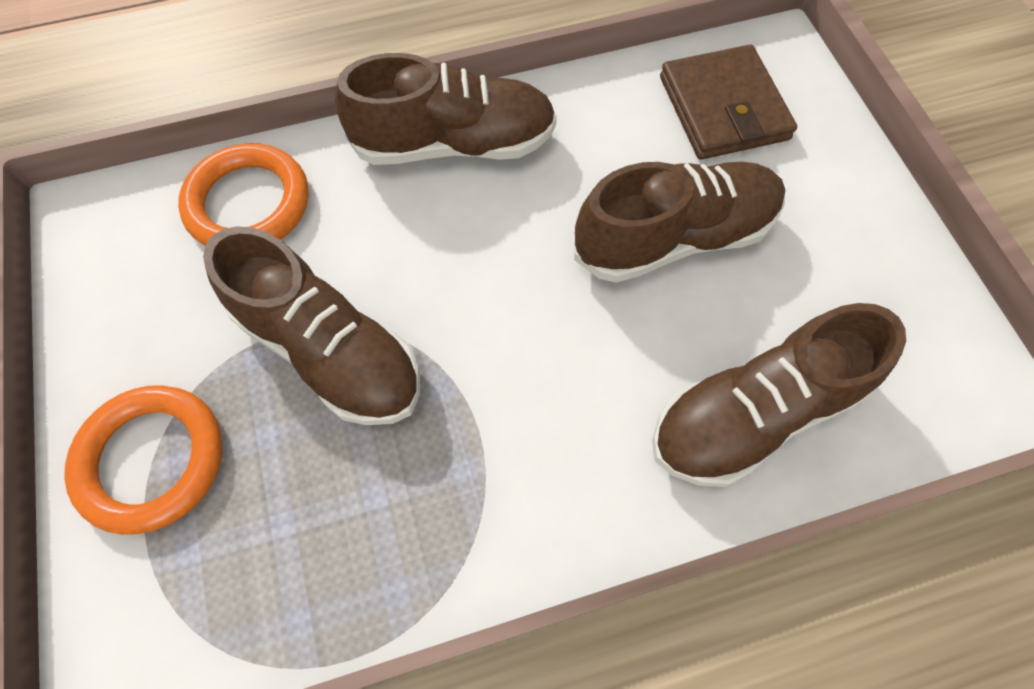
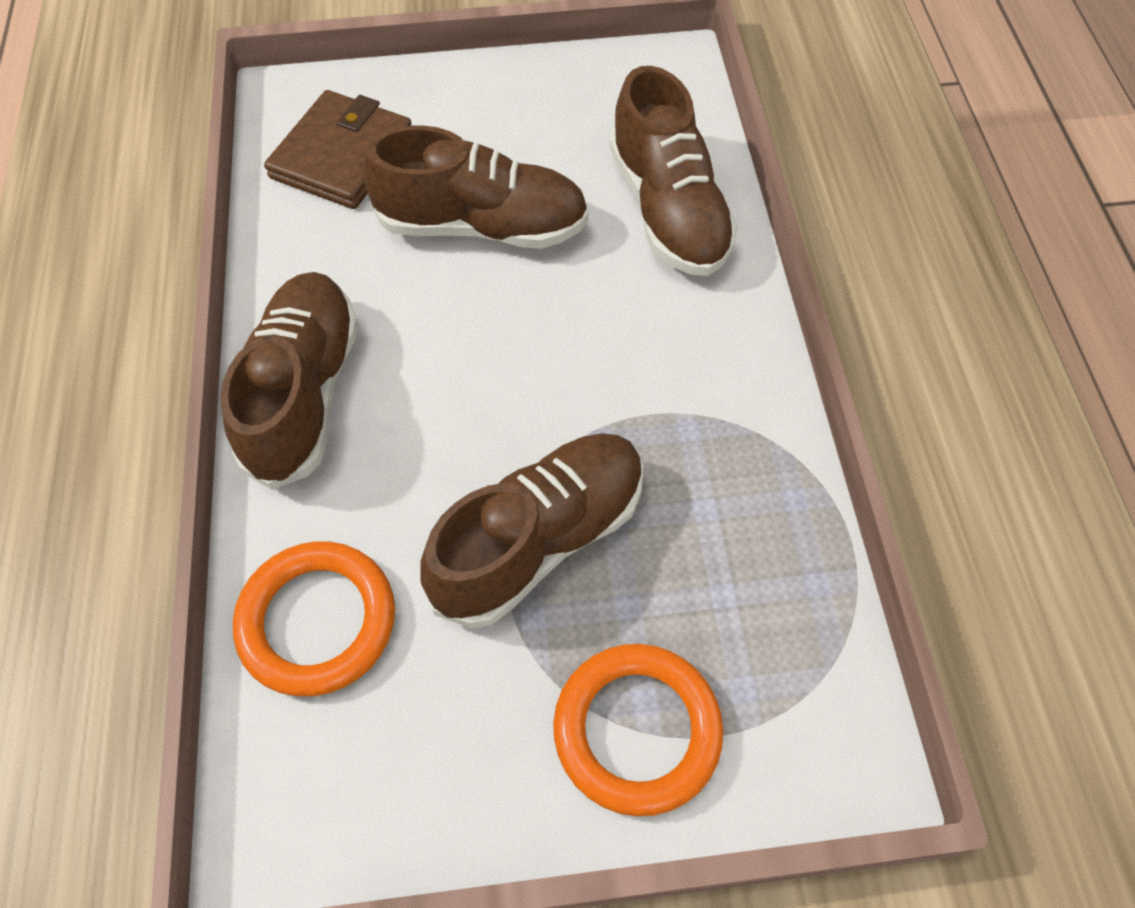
camera: 80 degrees left, 5 degrees down
brown shoe [574,162,785,283] -> brown shoe turned 105 degrees clockwise [363,125,589,249]
brown wallet [660,45,797,160] -> brown wallet turned 60 degrees counterclockwise [264,90,412,209]

